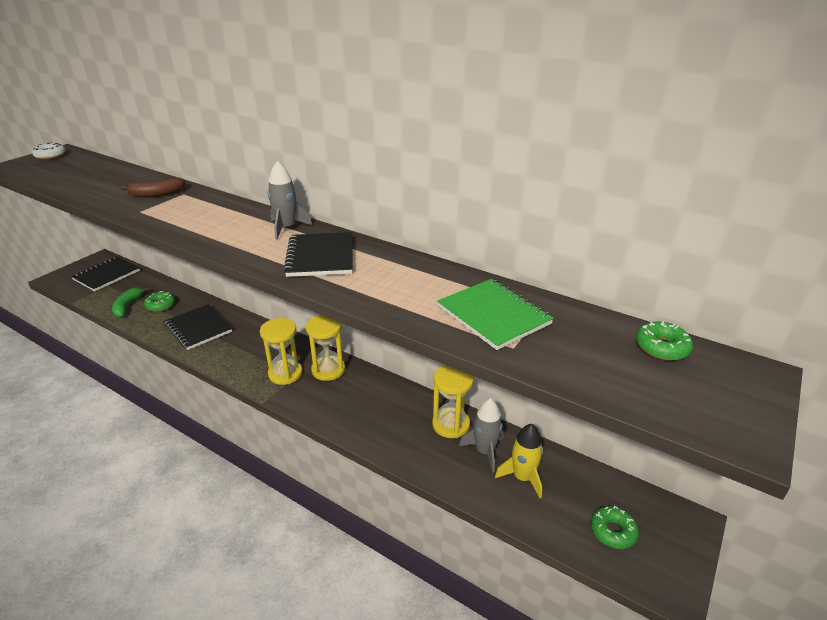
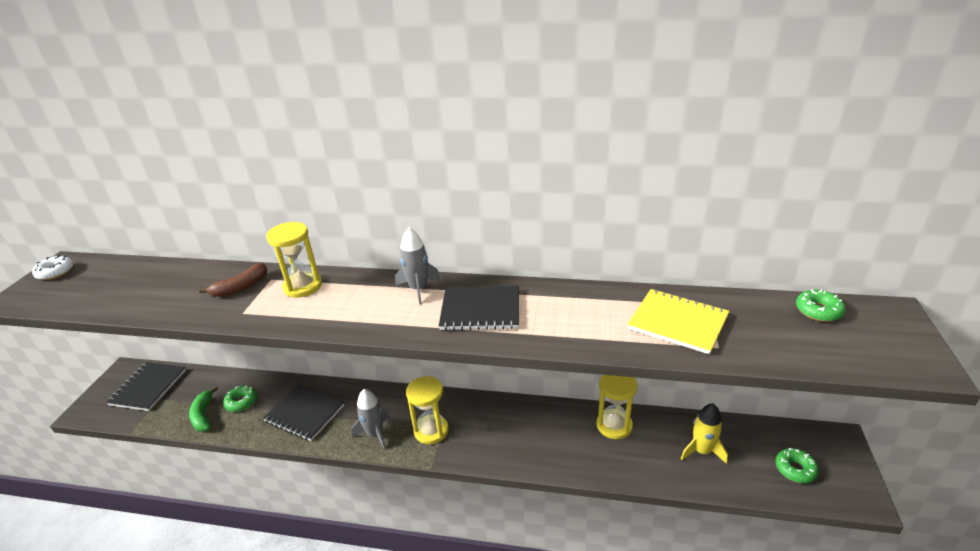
camera: 20 degrees left, 0 degrees up
black notebook [283,232,353,277] -> black notebook turned 60 degrees counterclockwise [439,286,519,331]
yellow hourglass [306,315,345,381] -> yellow hourglass moved to [266,222,322,298]
green notebook [437,279,554,350] -> yellow notebook [628,289,729,354]
grey rocket [459,398,503,473] -> grey rocket moved to [351,389,389,450]

